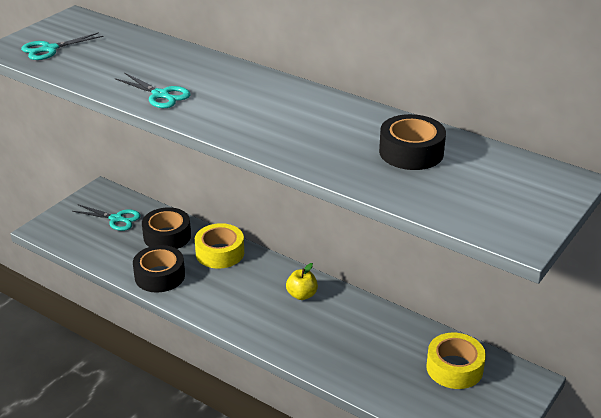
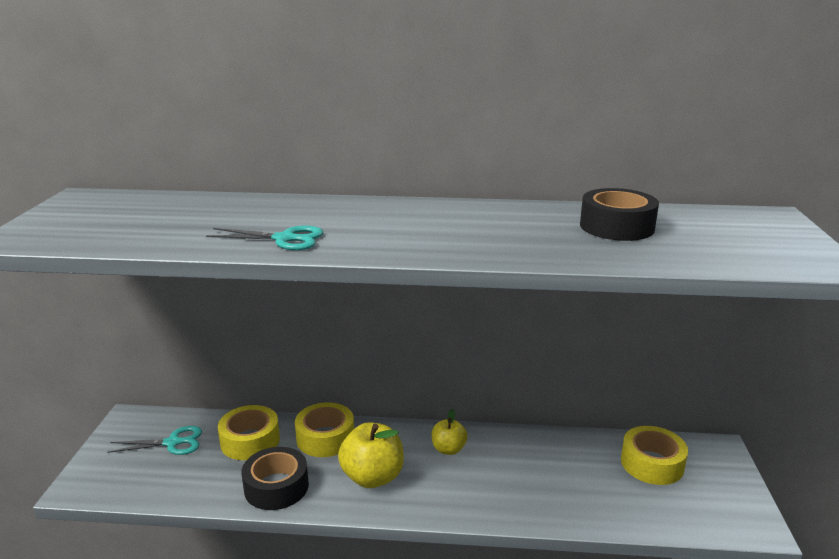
camera: 30 degrees left, 10 degrees down
turquoise scissors [21,32,104,60] -> none
black tape [142,207,191,249] -> yellow tape [218,405,280,460]
none -> yellow apple [338,422,404,488]

